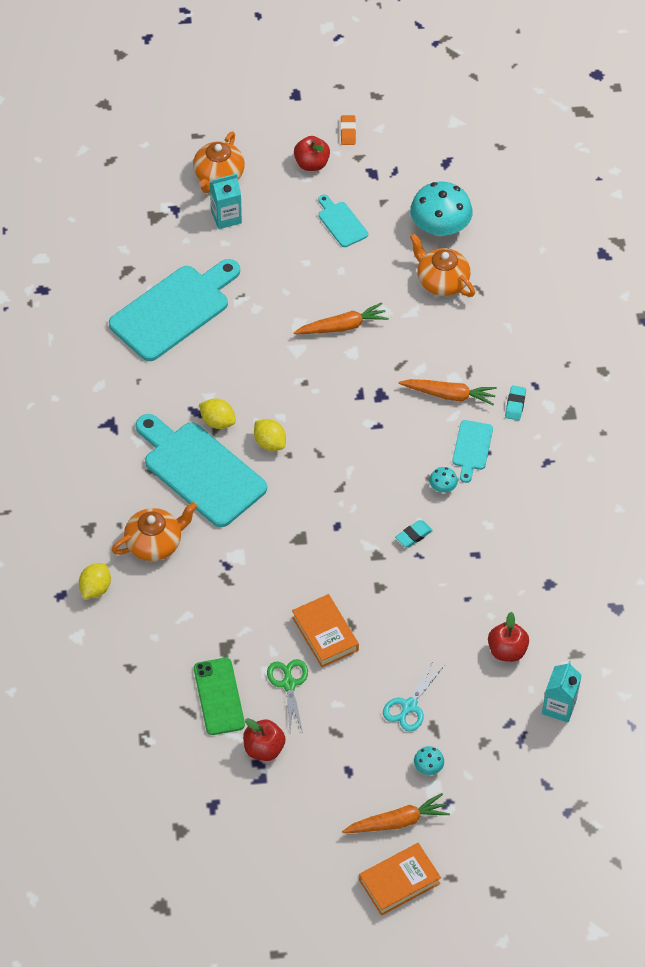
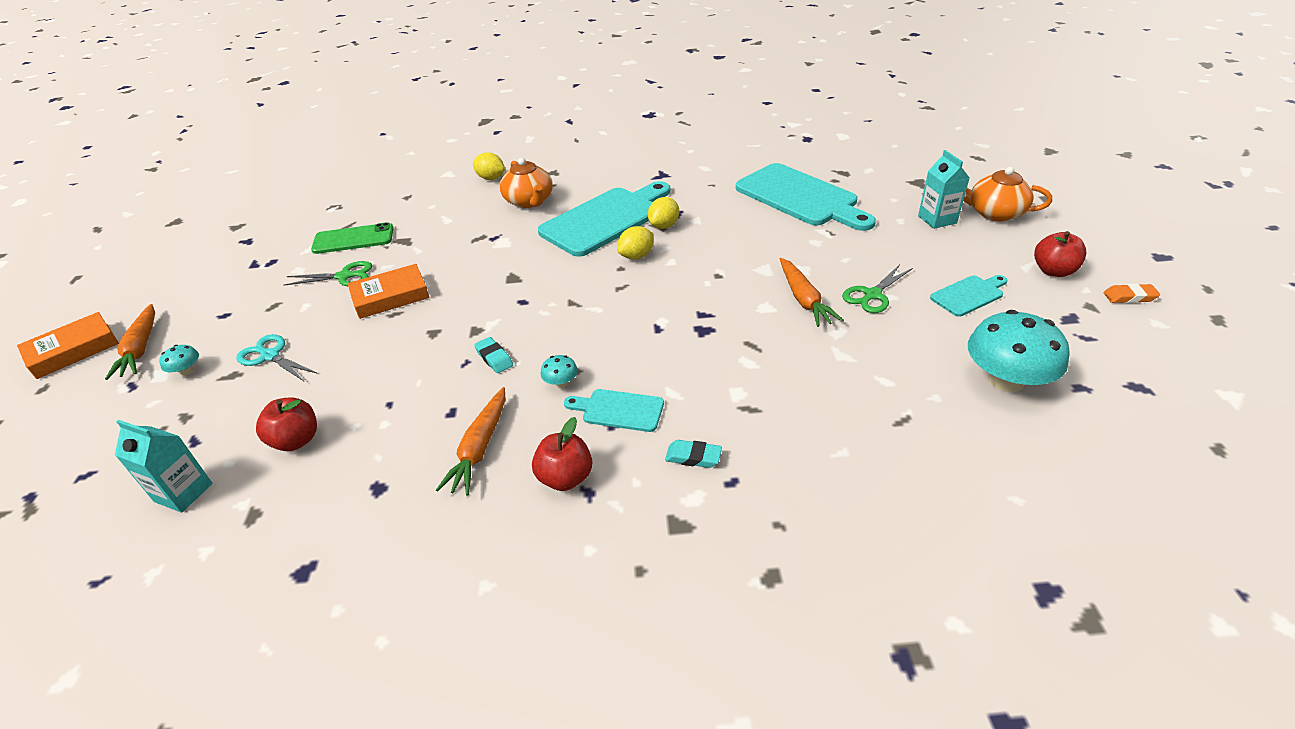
camera: 95 degrees right, 15 degrees down
red apple [243,718,286,761] -> red apple moved to [532,417,592,491]
orange book [359,843,441,916] -> orange book turned 75 degrees clockwise [17,312,119,379]
orange carrot [399,379,497,406] -> orange carrot moved to [436,387,505,495]
orange teapot [410,233,475,297] -> none
none -> green scissors [842,264,913,313]

